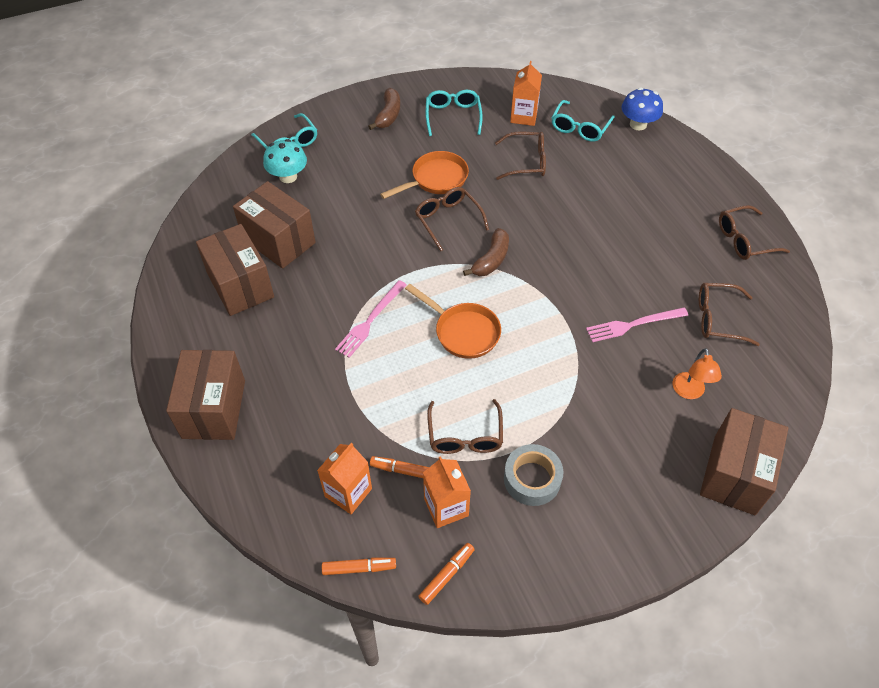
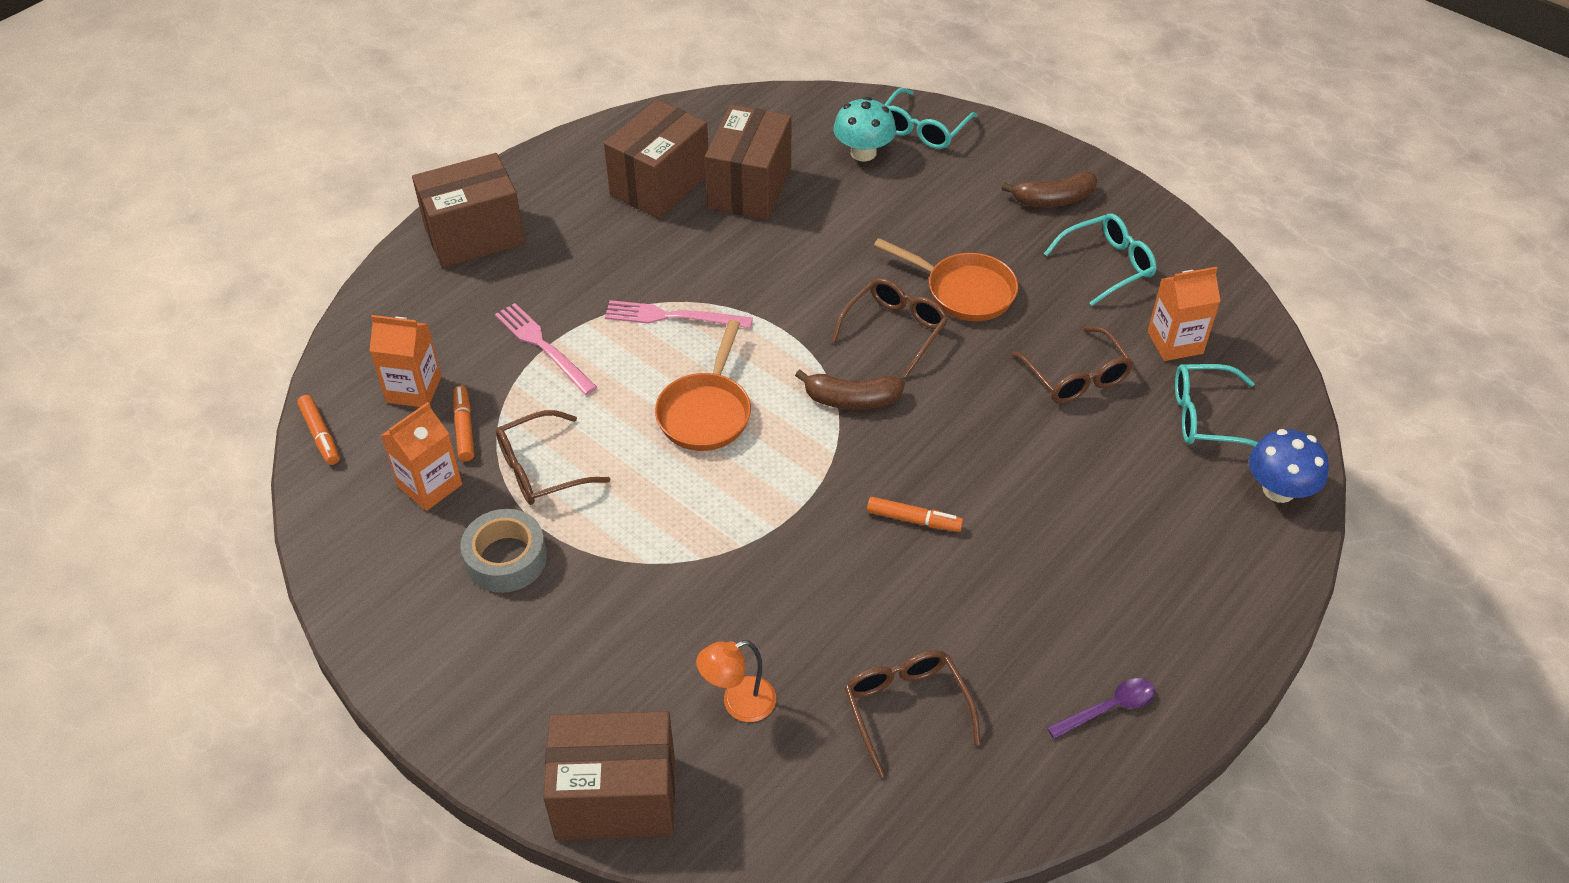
camera: 65 degrees right, 5 degrees down
orange marker [418,543,475,605] -> orange marker moved to [867,497,963,532]
pink fork [586,307,688,342] -> pink fork moved to [495,303,597,395]
brown glasses [719,205,790,260] -> purple spoon [1047,678,1155,739]

